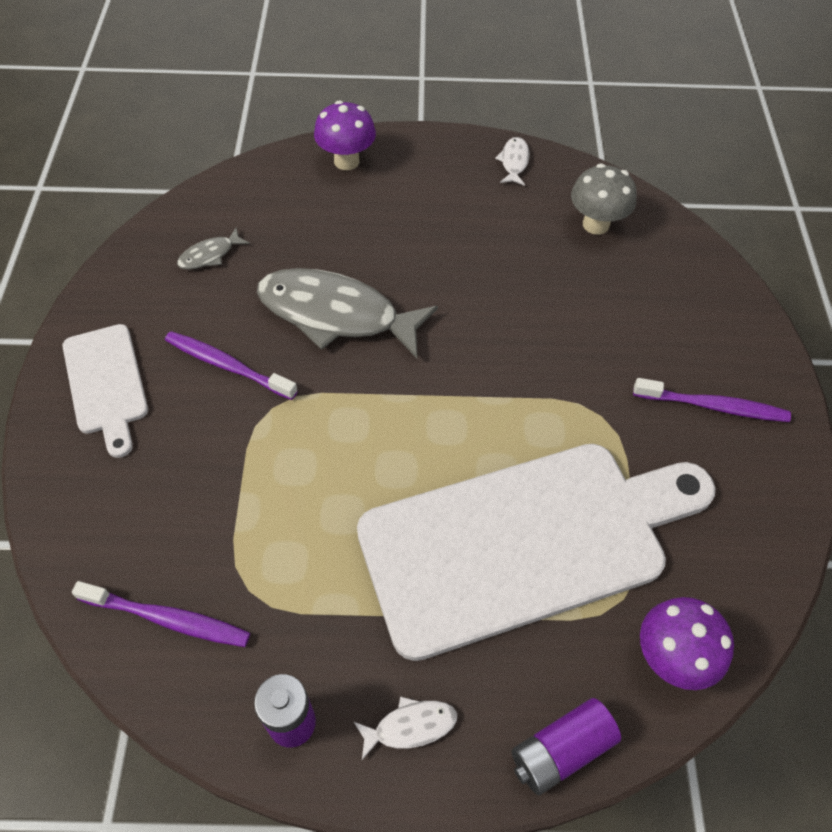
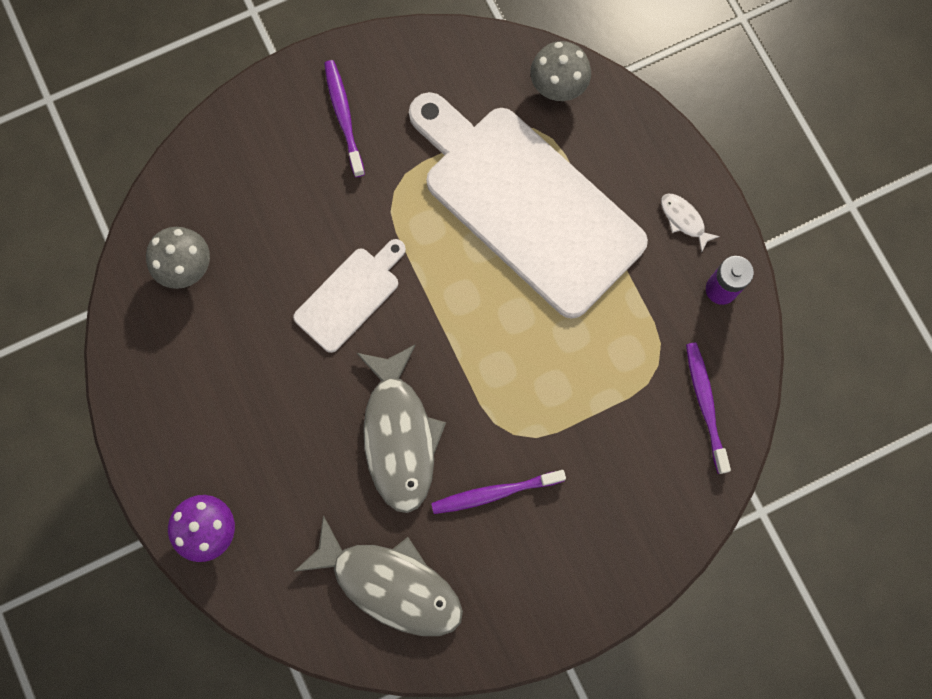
camera: 115 degrees left, 20 degrees up
white cutting board [62,324,148,458] -> white cutting board moved to [293,239,406,353]
purple toothbrush [165,331,298,400] -> purple toothbrush turned 75 degrees clockwise [431,470,566,514]
grey fish [177,227,250,270] -> grey fish [294,515,463,636], size x2.34
white fish [495,137,529,186] -> none
purple battery [512,698,621,795] -> none
purple mushroom [640,597,734,690] -> grey mushroom [530,41,591,101]

